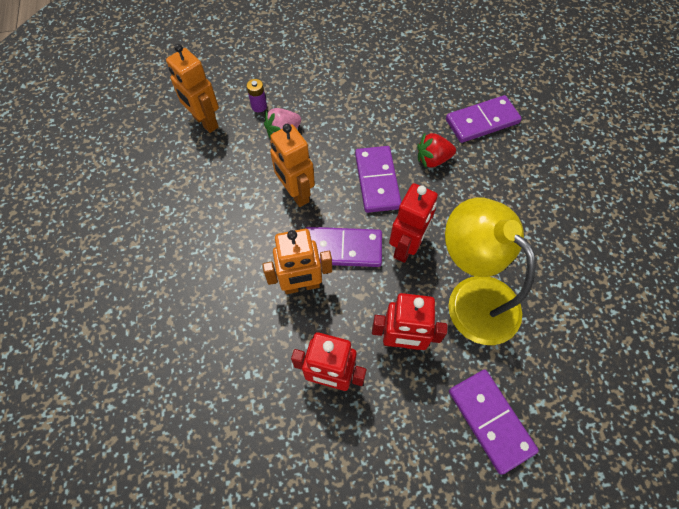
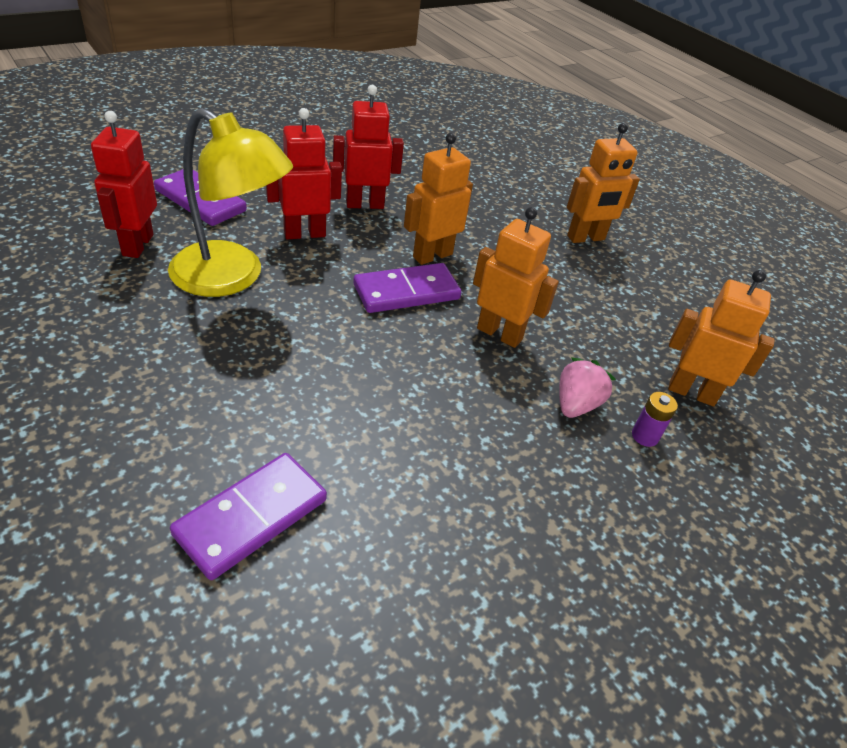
camera: 150 degrees right, 20 degrees down
purple domino [355,146,401,213] -> none
red robot [389,183,438,263] -> red robot moved to [91,111,157,258]
red strawberry [417,133,456,168] -> none
none -> orange robot [567,123,640,243]

